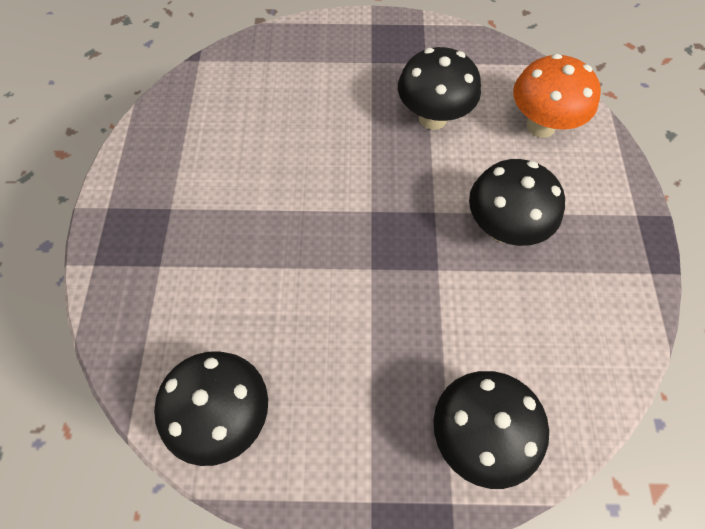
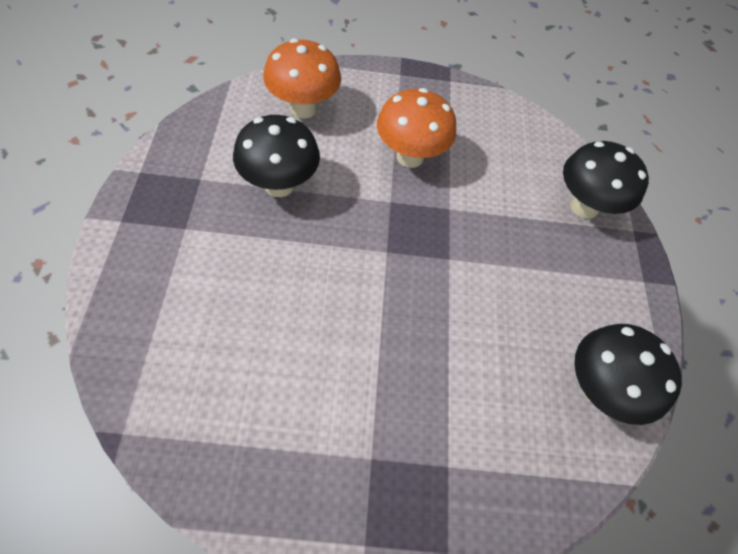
camera: 95 degrees left, 5 degrees down
black mushroom [469,159,565,246] -> orange mushroom [377,88,456,168]

